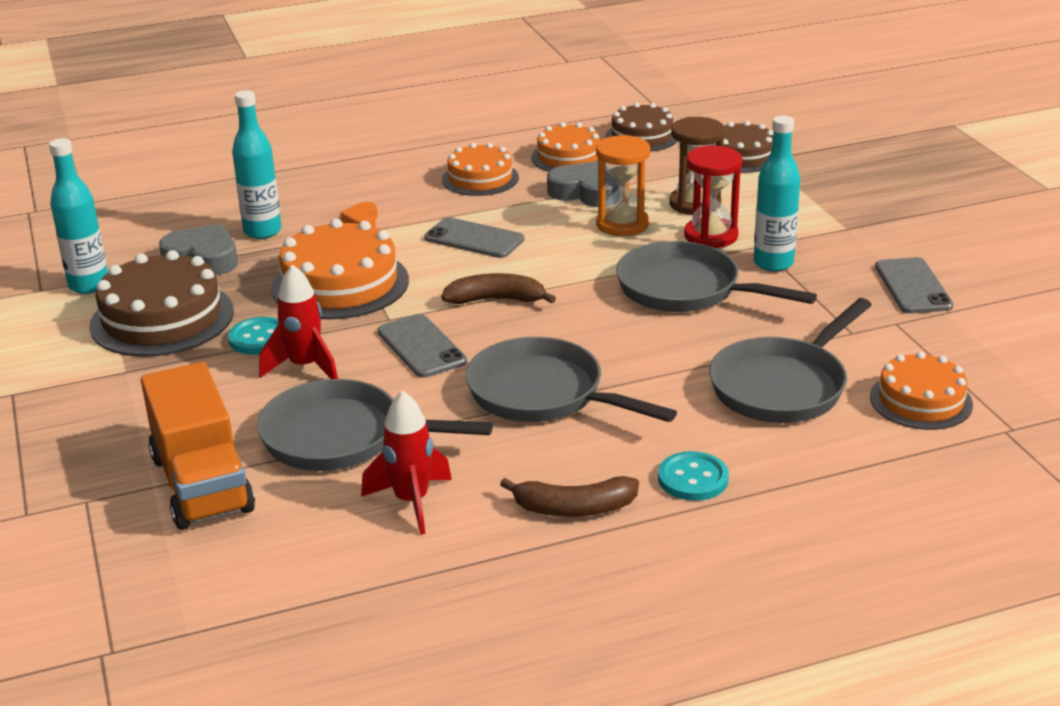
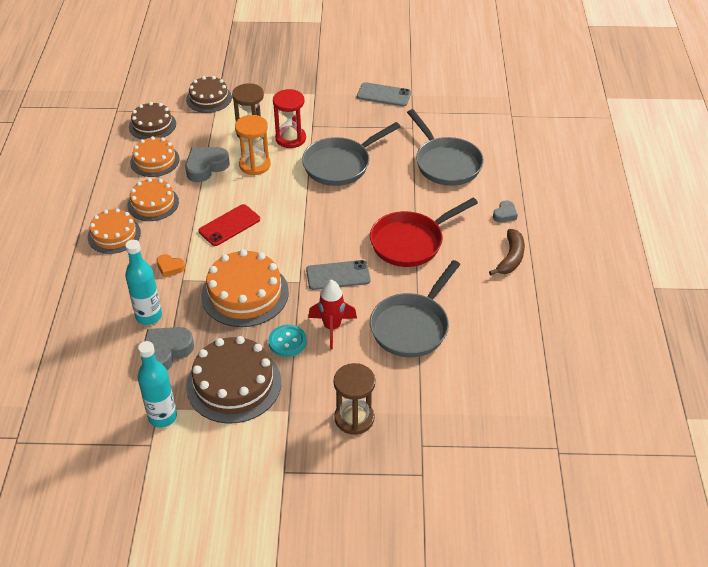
camera: 70 degrees left, 15 degrees up
orange truck [141,362,255,530] -> none
red rocket [361,390,452,535] -> none
grey phone [424,217,524,258] -> red phone [198,204,260,246]
brown banana [441,273,556,304] -> none
grey pan [466,337,677,422] -> red pan [370,198,478,267]
turquoise button [658,451,729,501] -> grey heart [493,200,518,223]
turquoise bottle [753,116,800,272] -> none
orange cake [870,351,973,430] -> orange cake moved to [88,208,141,254]
none -> brown hourglass [334,363,375,435]

